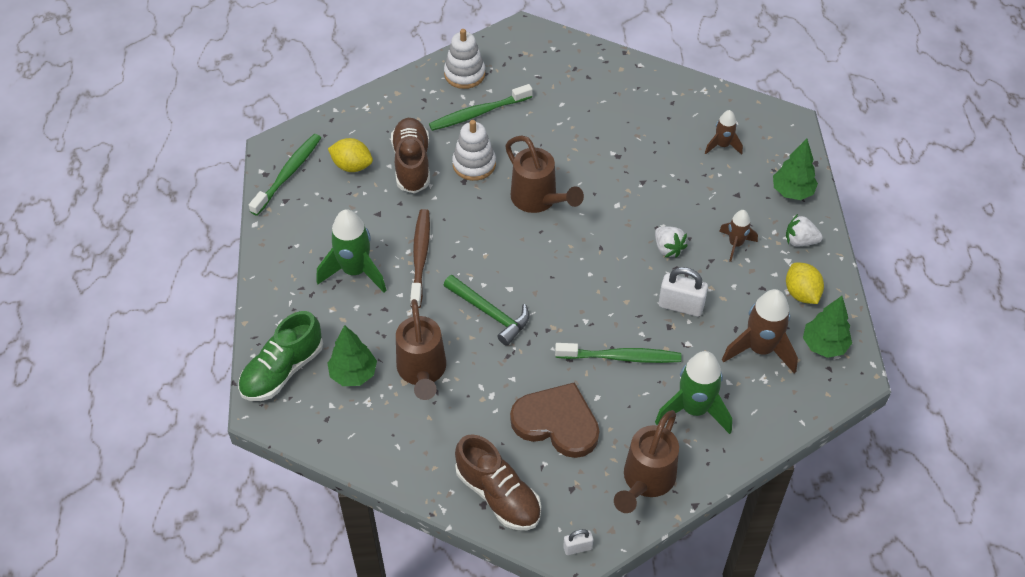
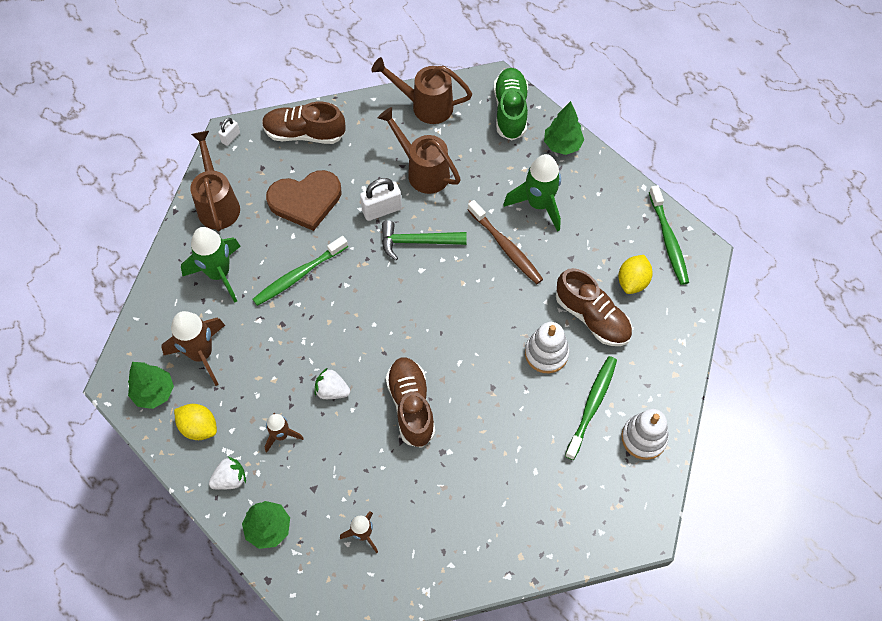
camera: 140 degrees right, 10 degrees up
yellow lemon [328,138,373,172] -> yellow lemon turned 45 degrees counterclockwise [618,255,653,294]
green tree [328,325,377,386] -> green tree moved to [544,101,584,155]
brown watering can [505,135,584,213] -> brown watering can moved to [371,57,472,124]
white padlock [659,267,708,317] -> white padlock moved to [360,178,402,221]
none -> brown shoe [386,357,436,448]

